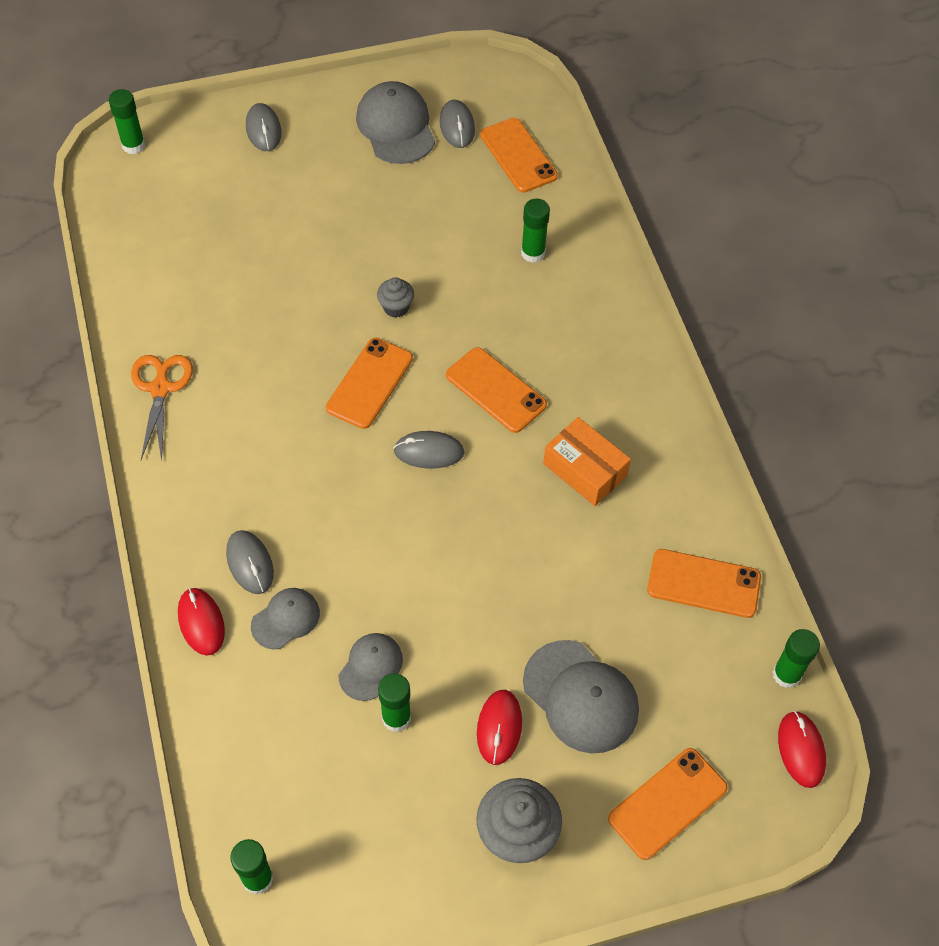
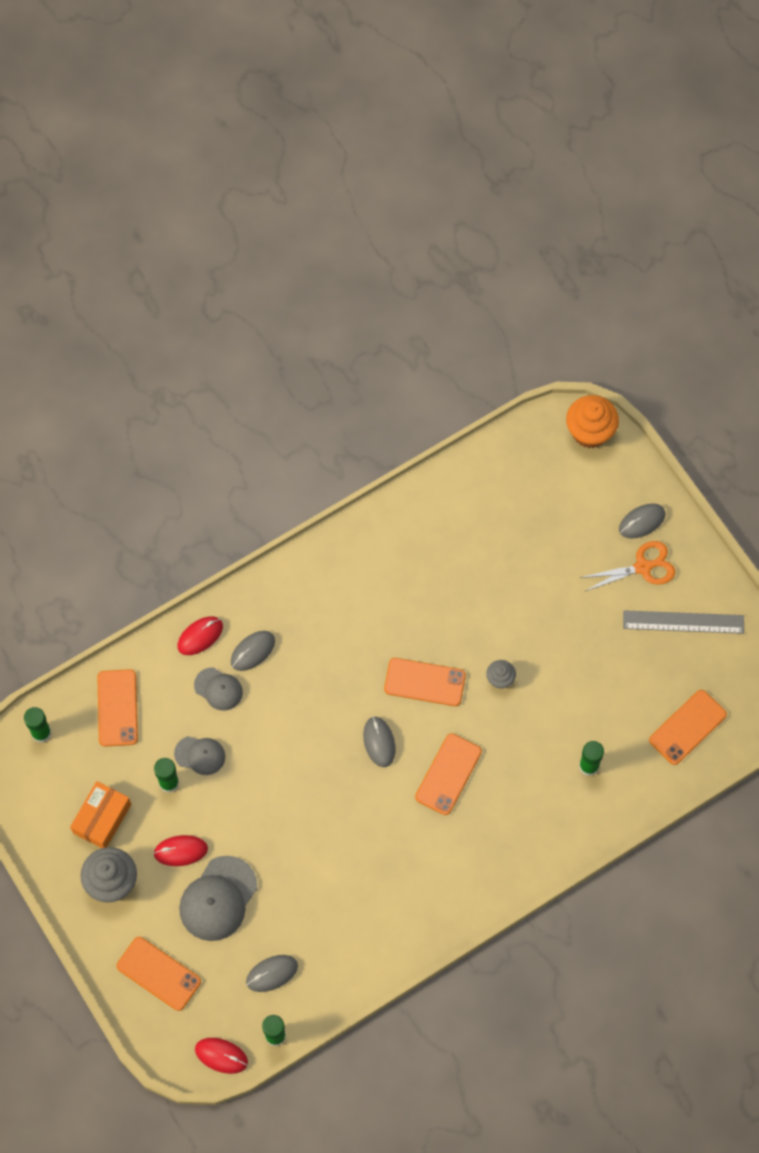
camera: 75 degrees right, 10 degrees up
green glue stick [109,89,145,154] -> orange cupcake [566,395,619,448]
orange scissors [131,355,193,461] -> orange scissors moved to [580,541,675,592]
grey cap [356,81,435,164] -> grey ruler [623,610,744,634]
grey mouse [440,100,475,148] -> grey mouse moved to [246,955,298,992]
orange box [543,417,631,506] -> orange box moved to [70,781,131,848]
orange phone [647,549,761,618] -> orange phone moved to [97,669,138,747]
red mouse [778,711,826,788] -> red mouse turned 45 degrees clockwise [195,1038,248,1074]

